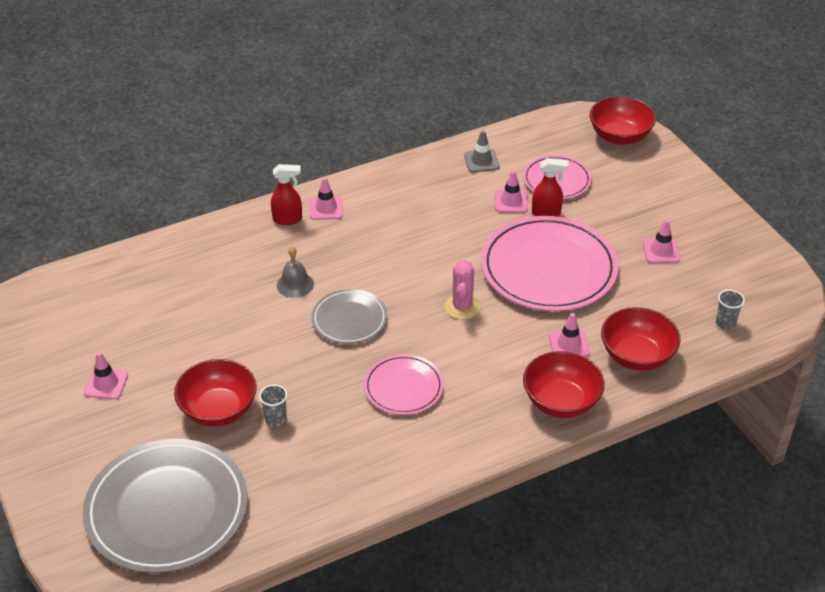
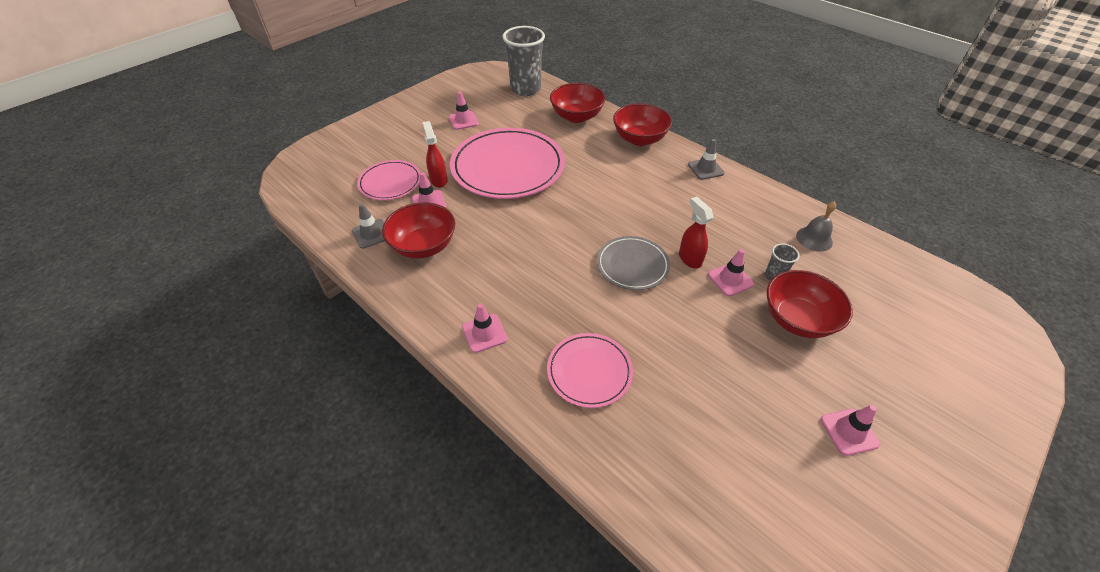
camera: 110 degrees left, 5 degrees up
grey plate [83,439,248,573] -> none
red spray bottle [271,164,302,225] -> red spray bottle moved to [679,197,713,269]
grey bell [277,246,314,298] -> grey bell moved to [796,201,836,252]
pink plate [364,354,444,415] -> pink plate moved to [547,333,633,408]
pink cactus [445,260,480,319] -> none
pink traffic cone [549,313,590,357] -> pink traffic cone moved to [708,249,754,296]
red bowl [590,96,656,145] -> red bowl moved to [382,202,455,259]
grey cup [716,290,745,330] -> grey cup [502,26,545,96], size x2.26
none -> grey traffic cone [688,139,725,180]

